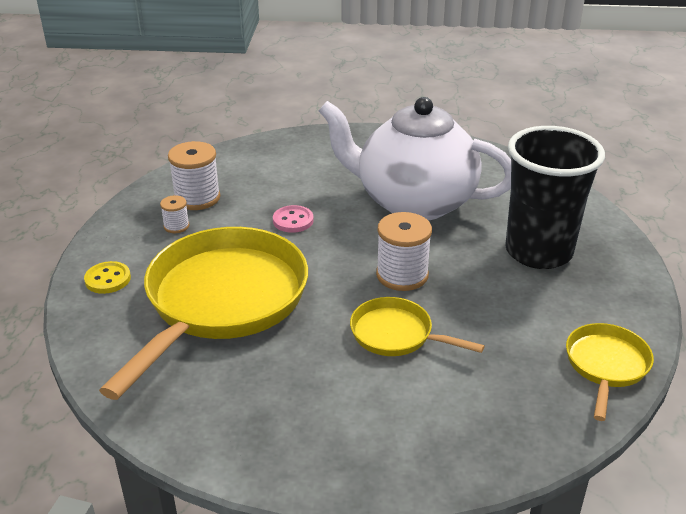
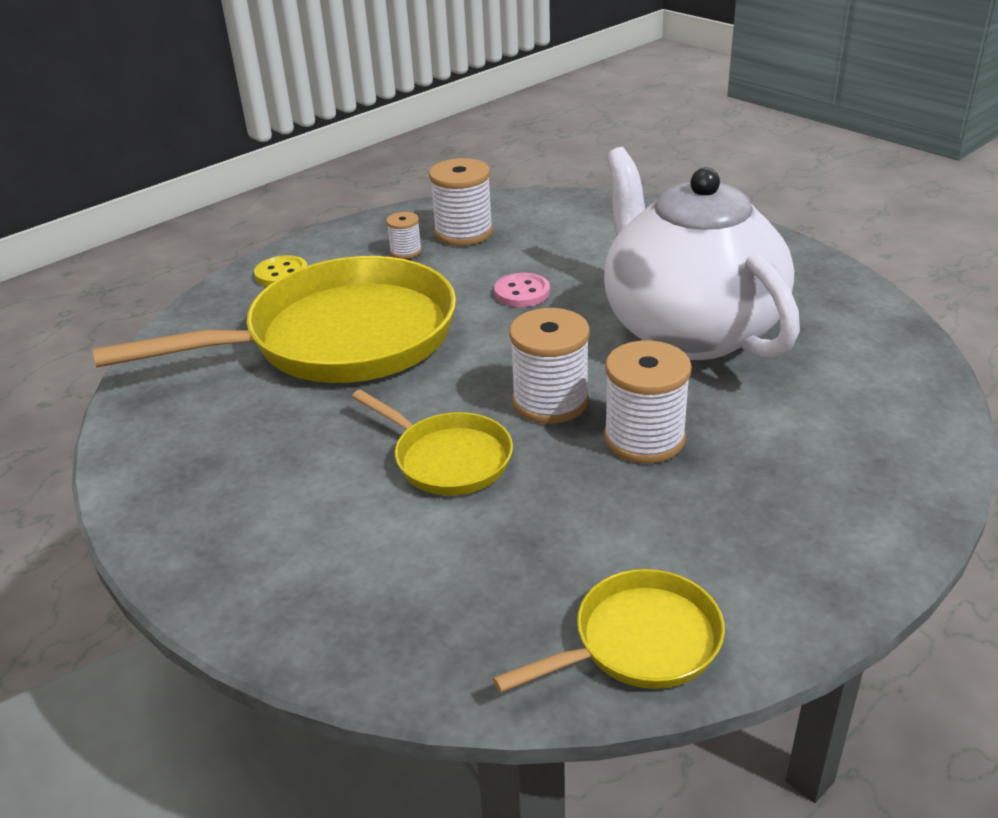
camera: 45 degrees right, 0 degrees up
yellow pan [350,297,485,356] -> yellow pan turned 150 degrees clockwise [352,389,513,495]
black cup [505,126,605,269] -> none
none -> white spool [604,340,692,463]

